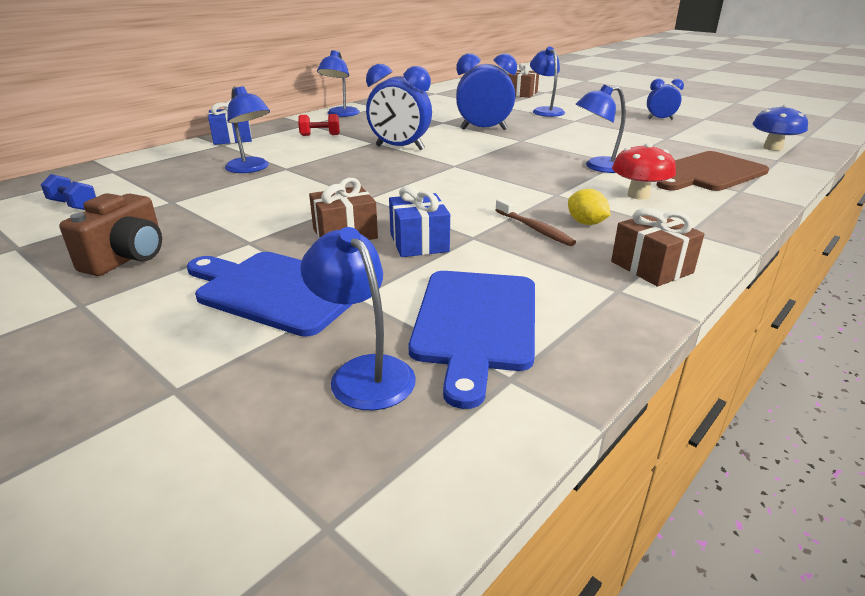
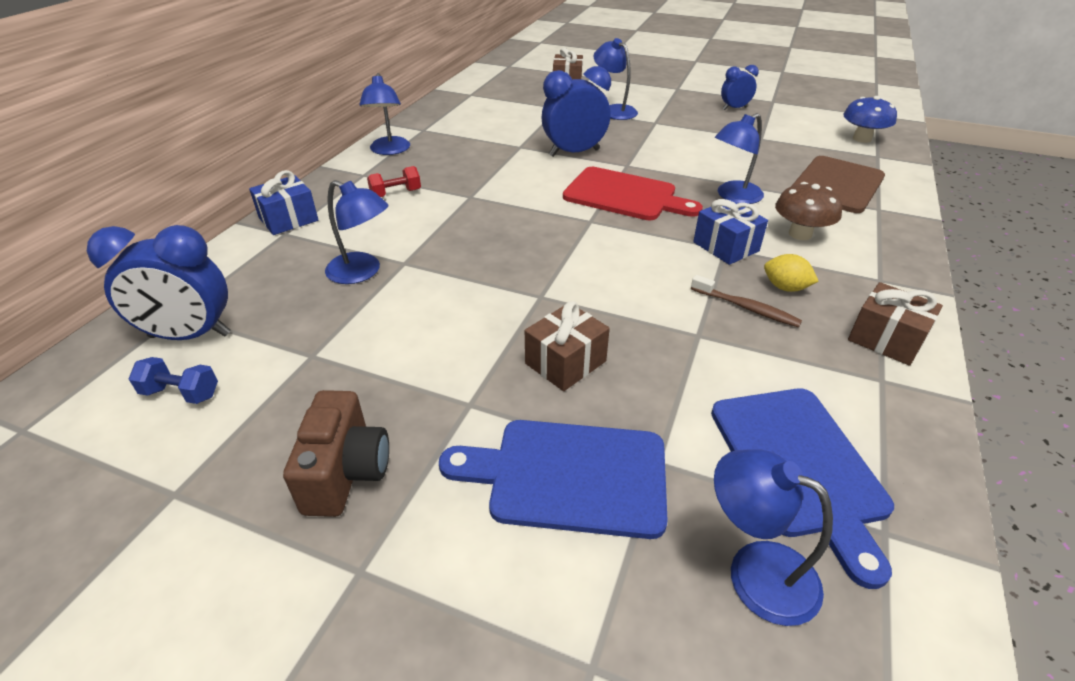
camera: 20 degrees left, 10 degrees up
blue clock [366,64,432,151] -> blue clock moved to [87,225,231,340]
blue gift [389,186,450,257] -> blue gift moved to [693,199,768,265]
red mushroom [612,143,676,200] -> brown mushroom [775,182,842,240]
none -> red cutting board [563,167,703,220]

